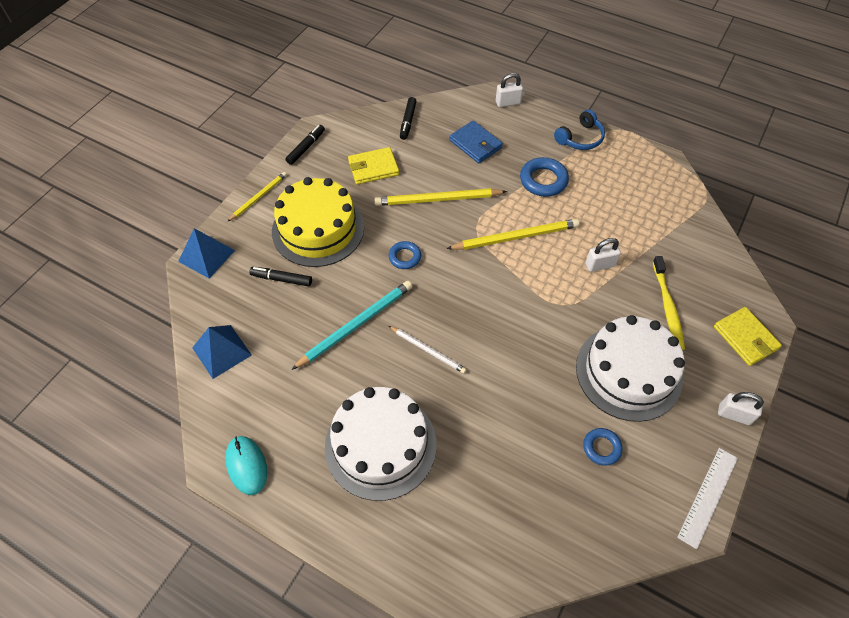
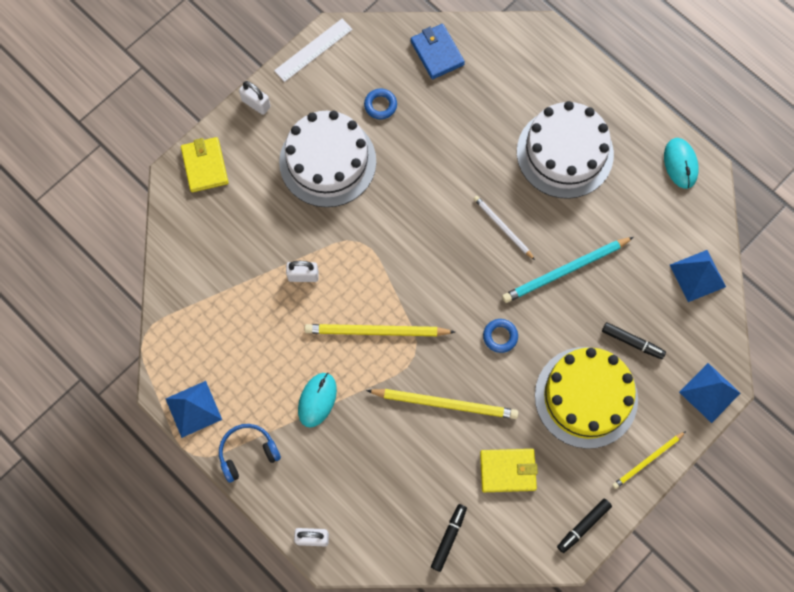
camera: 165 degrees left, 15 degrees up
blue wallet [449,121,503,163] -> blue wallet moved to [411,24,465,79]
blue ring [520,157,569,197] -> turquoise mouse [298,373,337,428]
yellow toothbrush [653,256,685,350] -> none
none -> blue pyramid [166,381,222,438]

